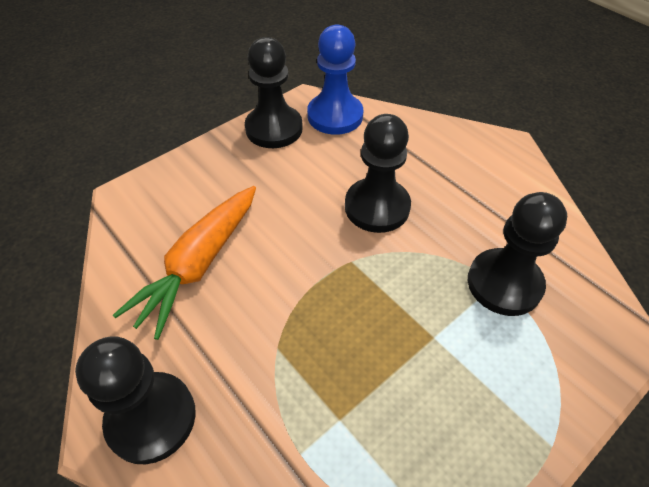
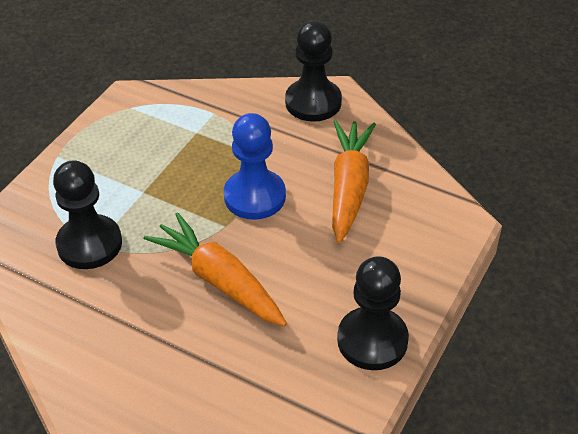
camera: 160 degrees right, 5 degrees down
blue pawn [307,24,363,135] -> blue pawn moved to [224,113,286,220]
black pawn [345,114,411,233] -> orange carrot [144,212,287,327]

